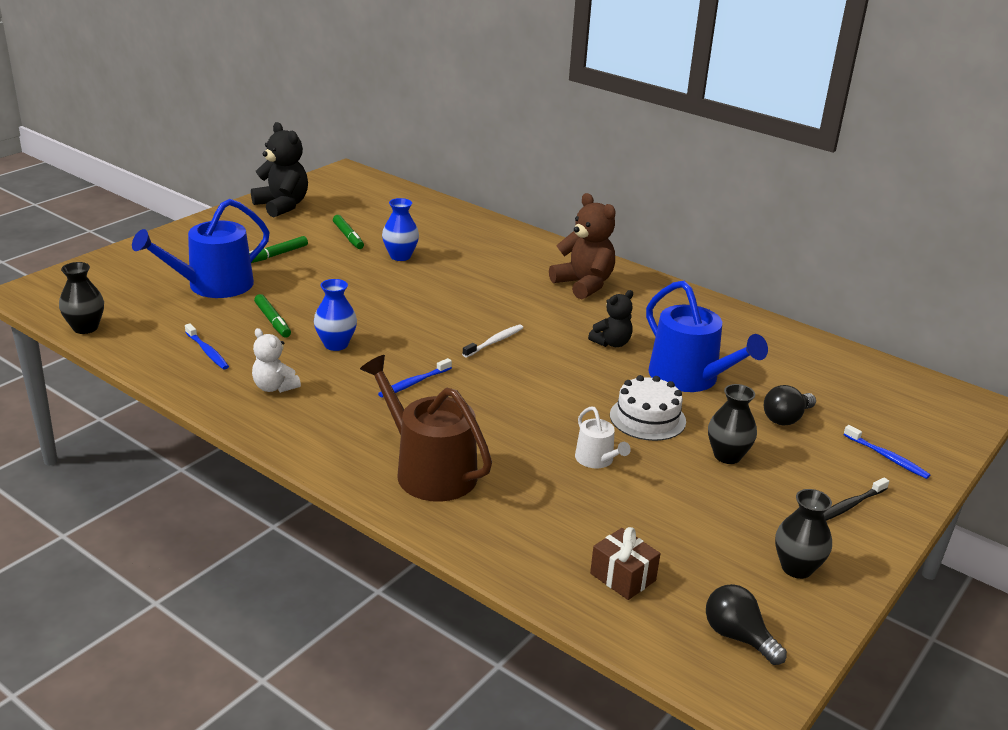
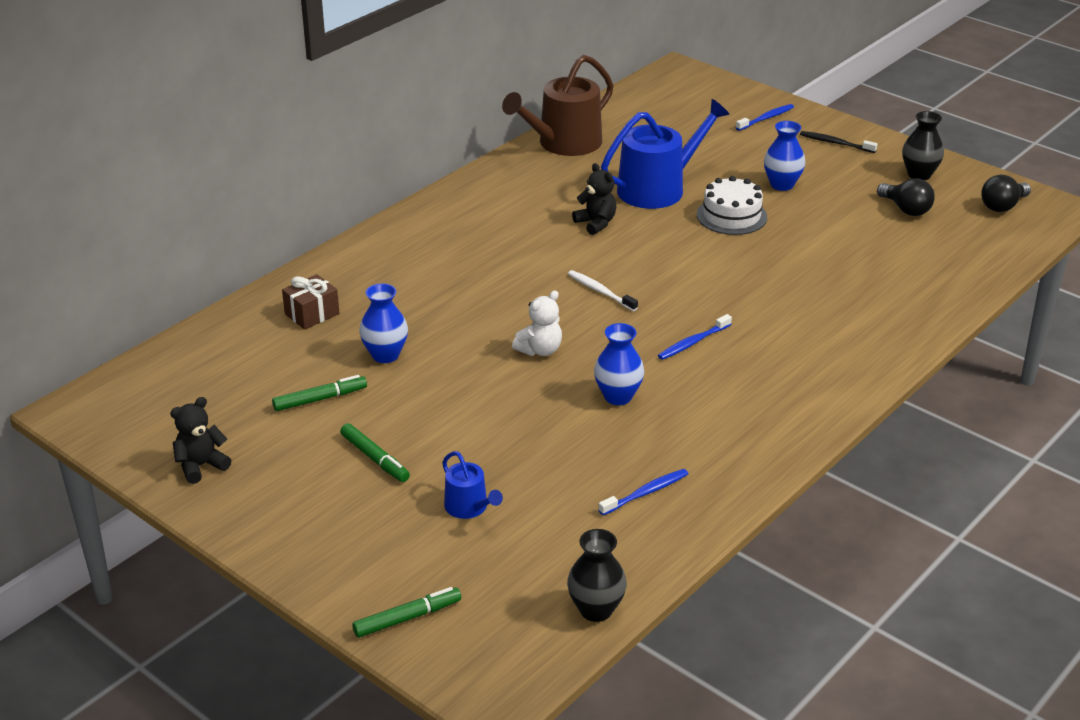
camera: 85 degrees left, 5 degrees up
blue watering can [132,199,270,298] -> blue watering can [442,451,503,519], size x0.50
black teddy bear [251,122,308,217] -> black teddy bear [170,397,231,484], size x0.60
white teddy bear [252,328,301,393] -> white teddy bear moved to [512,290,562,356]
green marker [254,294,291,337] -> green marker moved to [352,587,461,638]
brown watering can [360,355,492,502] -> brown watering can moved to [502,55,614,156]
blue toothbrush [378,358,452,398] -> blue toothbrush turned 90 degrees clockwise [658,314,732,360]
brown teddy bear [549,193,616,299] -> none
white watering can [575,407,631,468] -> none
brown gift [590,527,660,600] -> brown gift moved to [282,274,339,330]
black vase [708,384,757,464] -> blue vase [764,121,806,191]
black light bulb [764,385,816,426] -> black light bulb moved to [877,178,935,216]
black toothbrush [823,477,889,521] -> black toothbrush turned 150 degrees clockwise [800,131,878,153]

